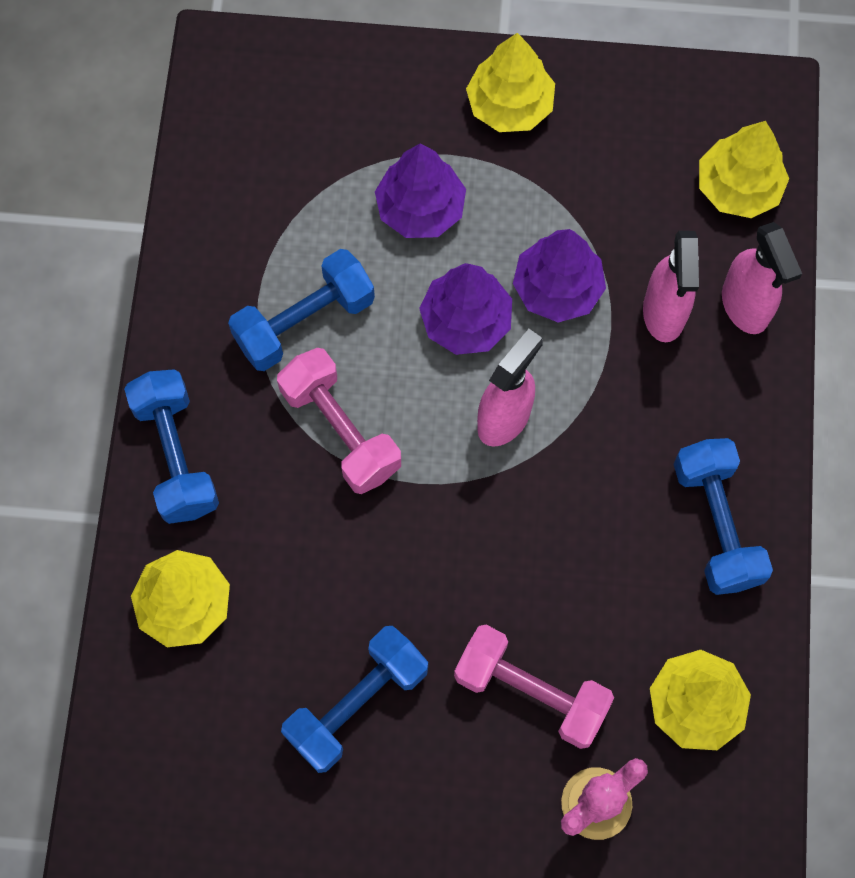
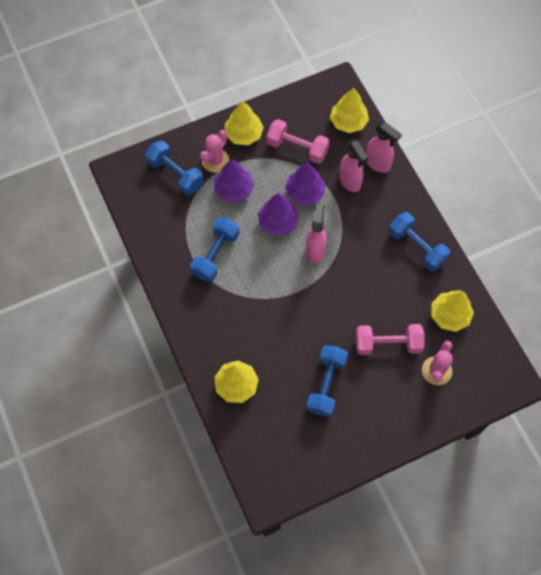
camera: 30 degrees left, 5 degrees down
blue dumbbell [124,369,219,524] -> blue dumbbell moved to [145,140,204,195]
pink dumbbell [277,348,401,494] -> pink dumbbell moved to [267,119,330,164]
none -> pink cactus [200,130,229,172]

